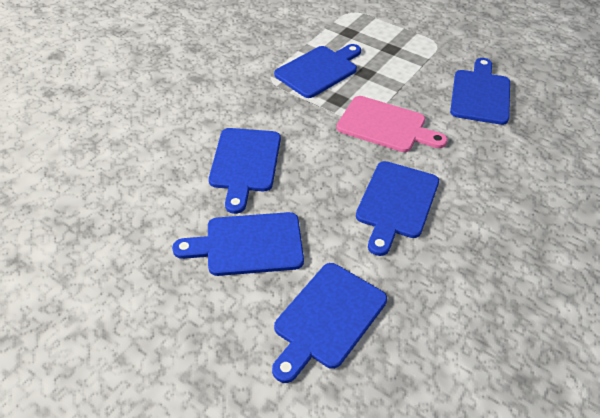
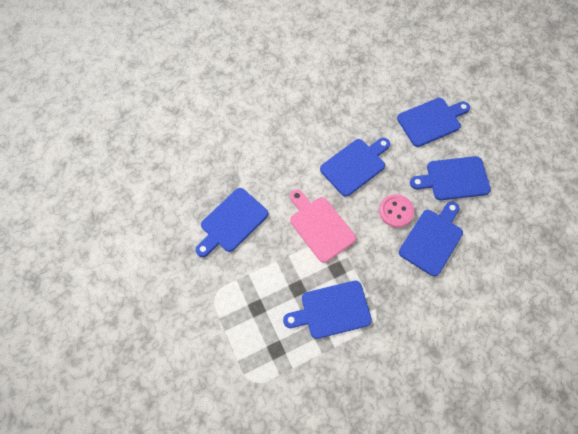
camera: 150 degrees left, 20 degrees up
blue cutting board [172,212,304,276] -> blue cutting board turned 150 degrees clockwise [410,156,491,200]
none -> pink button [379,194,414,227]

